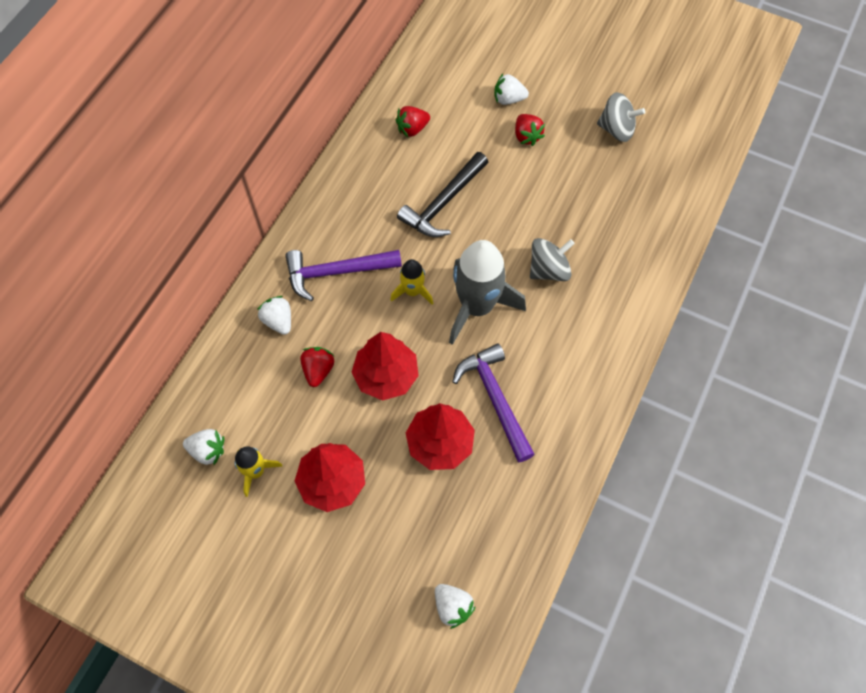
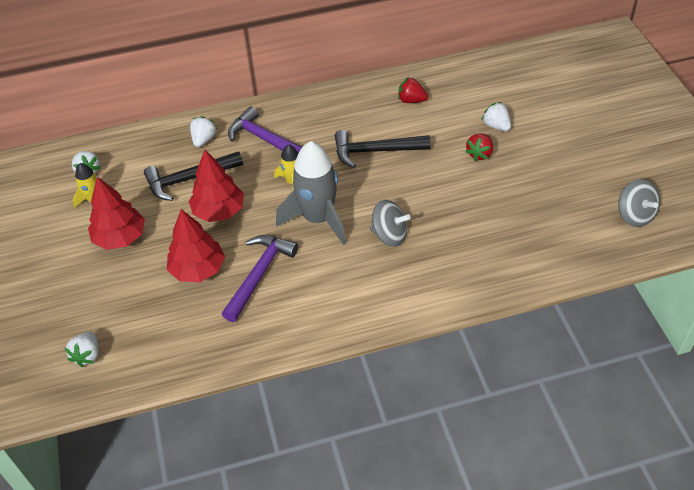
camera: 50 degrees right, 15 degrees down
red strawberry [300,347,334,387] -> black hammer [144,151,243,201]
grey spinning top [597,92,645,142] -> grey spinning top moved to [618,179,660,227]

